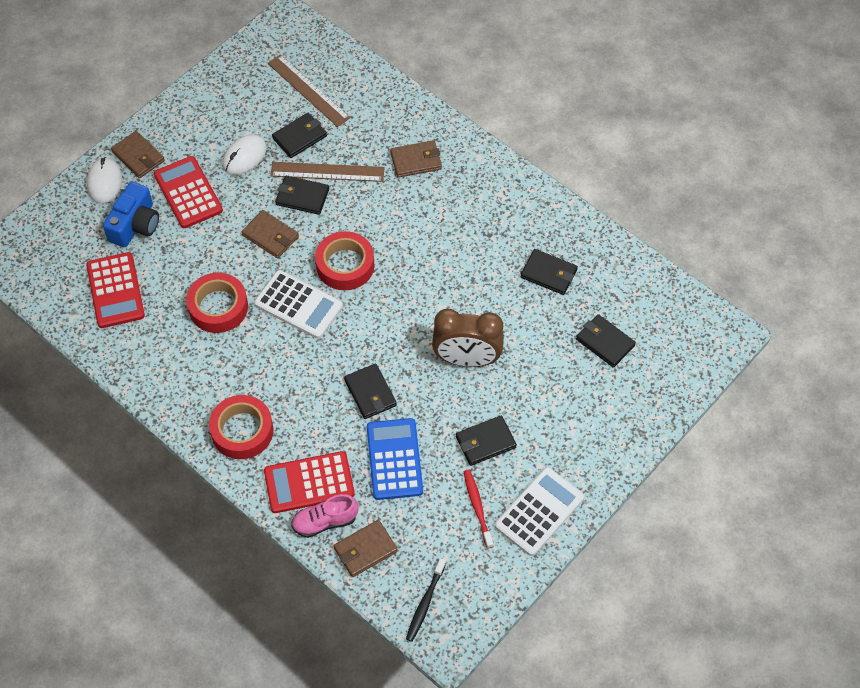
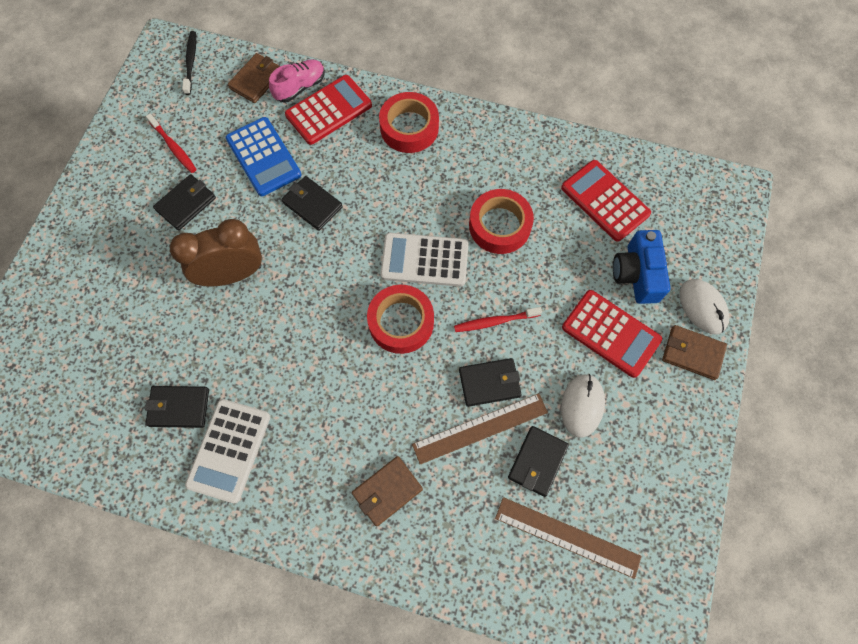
camera: 155 degrees right, 10 degrees up
brown wallet [242,210,299,258] -> red toothbrush [454,307,542,332]
white calculator [495,467,584,556] -> white calculator moved to [185,399,270,503]
black wallet [576,314,636,368] -> none

